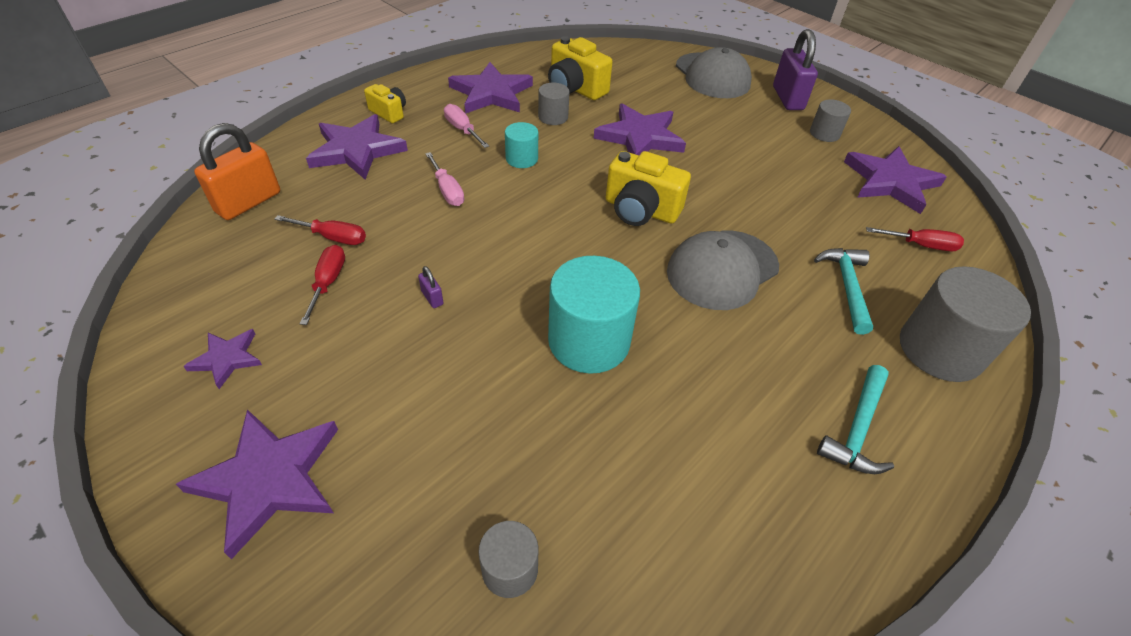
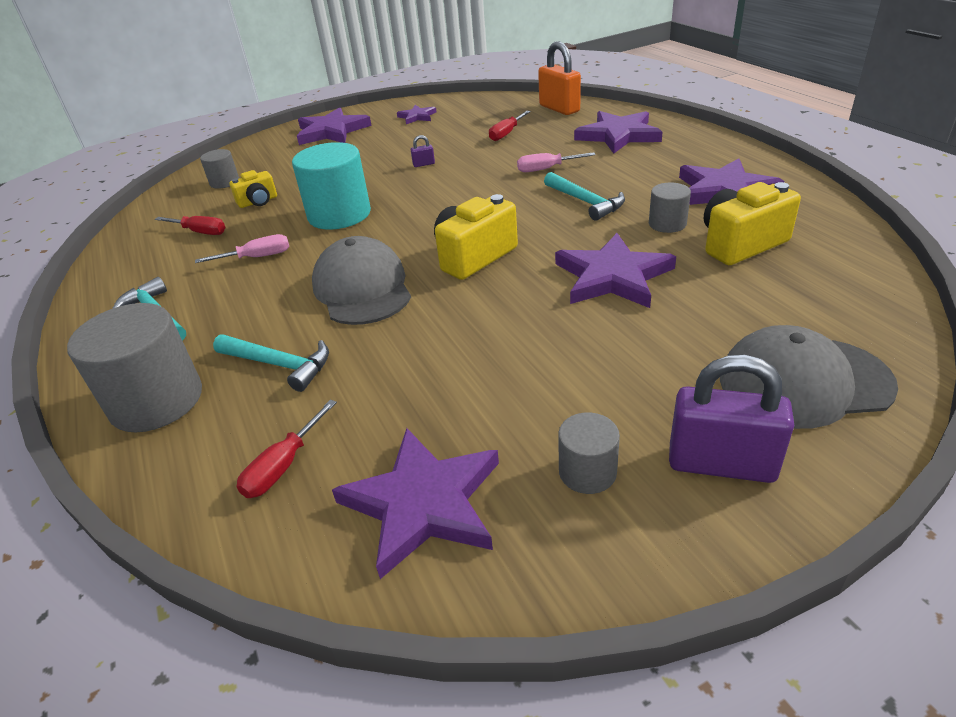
camera: 115 degrees right, 10 degrees down
red screwdriver [300,245,345,325] -> red screwdriver moved to [155,216,225,235]
yellow camera [364,84,406,123] -> yellow camera moved to [229,170,277,208]
pink screwdriver [444,104,489,148] -> pink screwdriver moved to [195,234,289,263]
turquoise cylinder [505,122,538,168] -> turquoise hammer [544,172,625,221]

